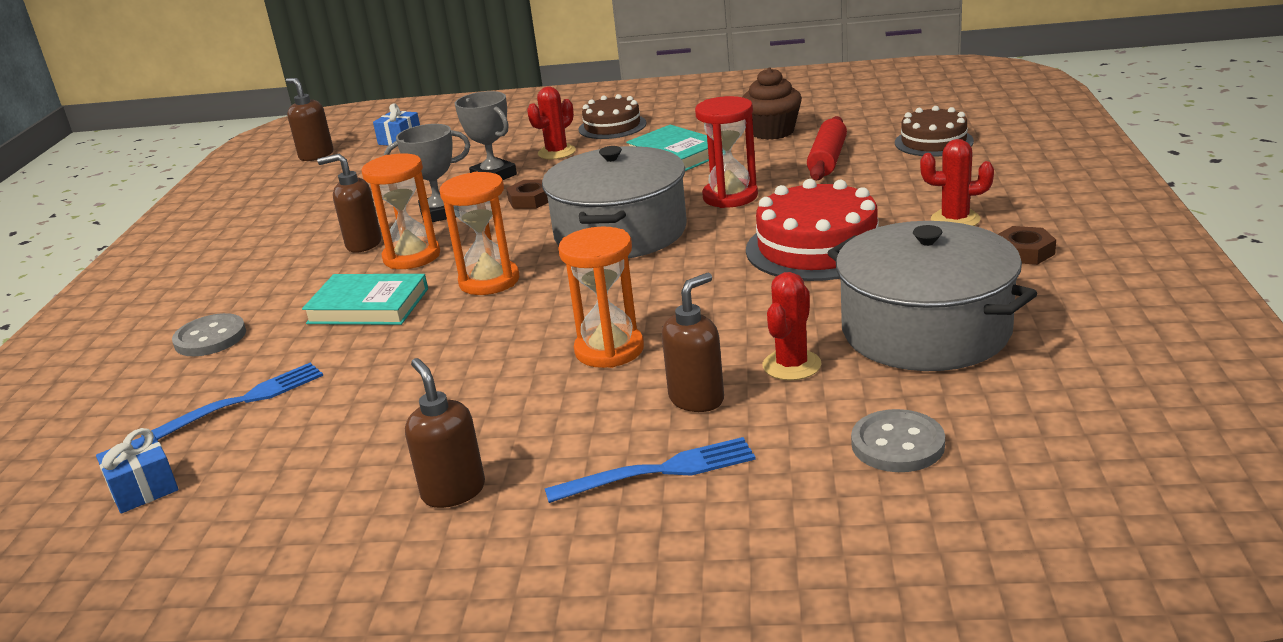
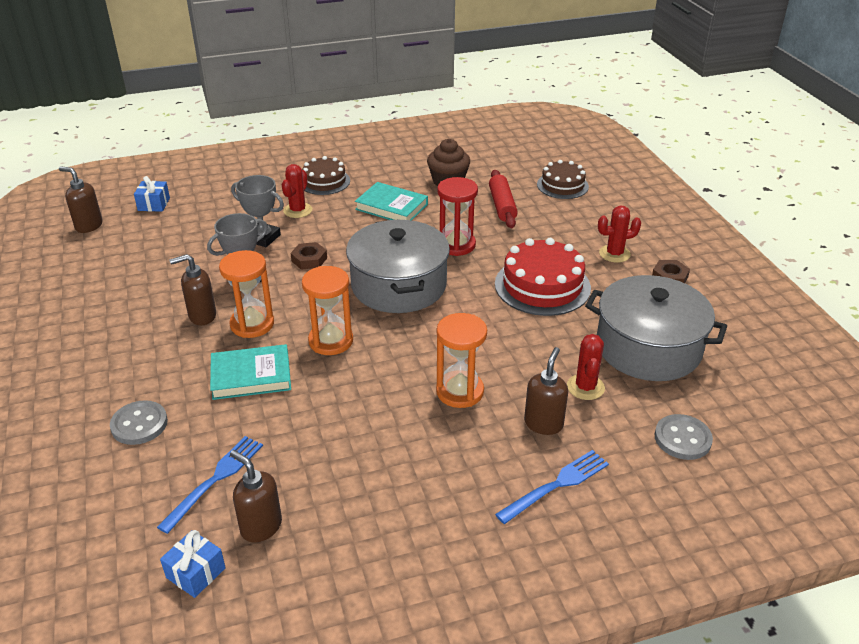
camera: 25 degrees left, 10 degrees up
brown soap dispenser [405,358,485,508] -> brown soap dispenser moved to [230,450,282,543]

